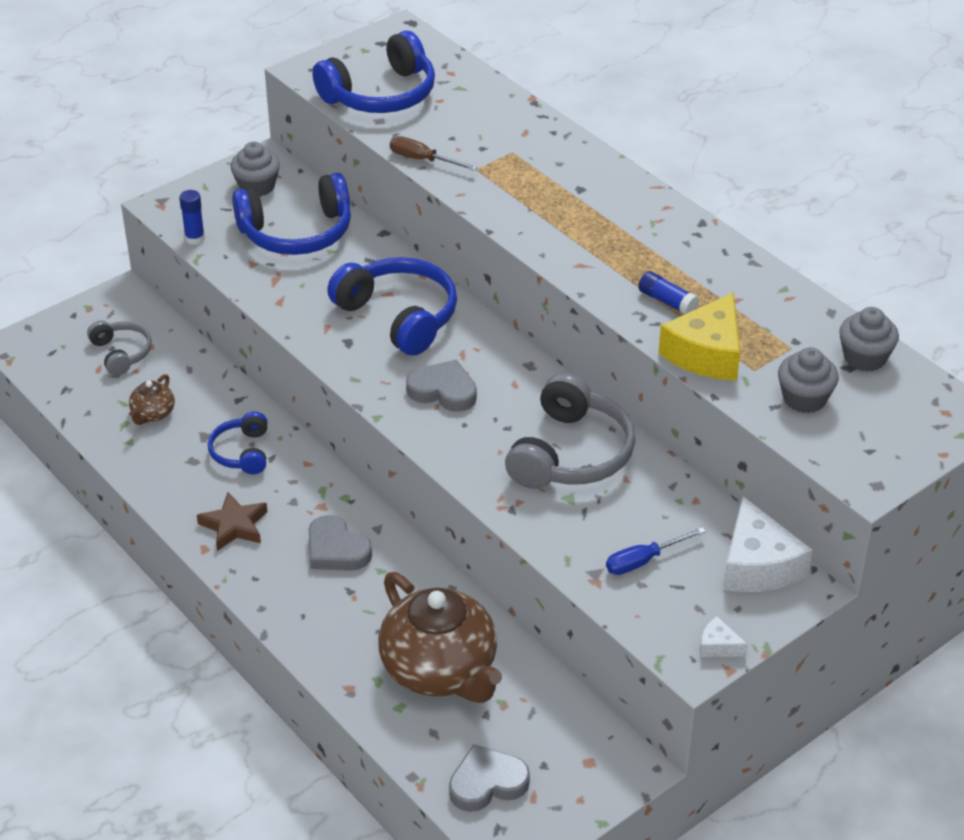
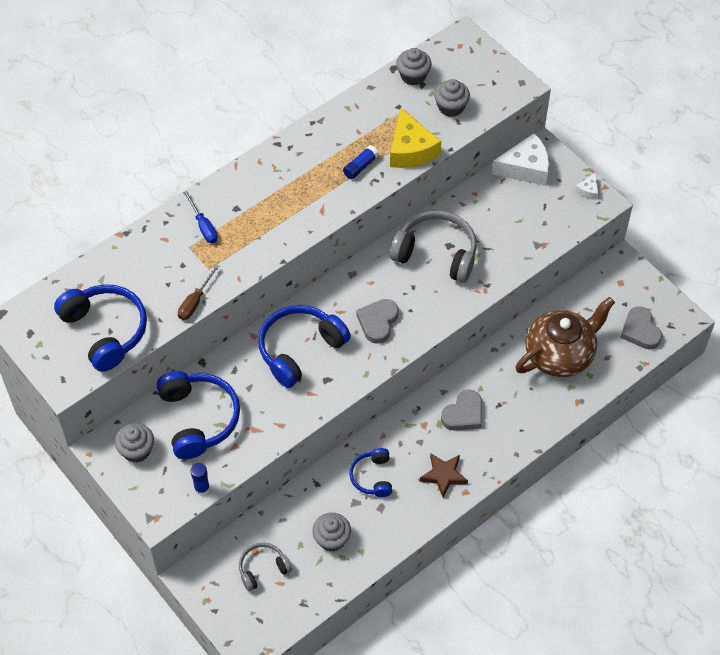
camera: 90 degrees left, 15 degrees up
brown teapot [129,374,175,425] -> grey cupcake [312,513,351,552]
blue headphones [208,411,267,474] -> blue headphones turned 90 degrees clockwise [349,448,392,497]
blue screwdriver [606,527,706,575] -> blue screwdriver moved to [183,191,218,243]
yellow cheese [659,292,740,381] -> yellow cheese turned 45 degrees clockwise [390,109,441,168]

